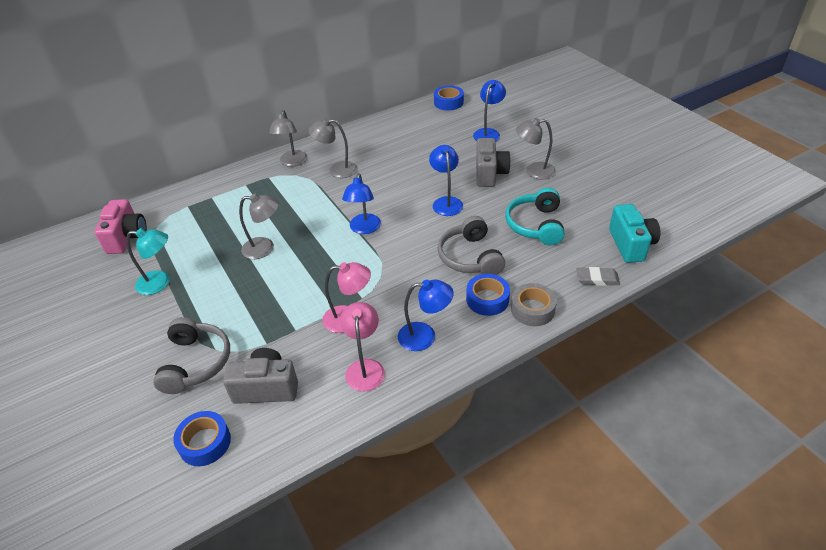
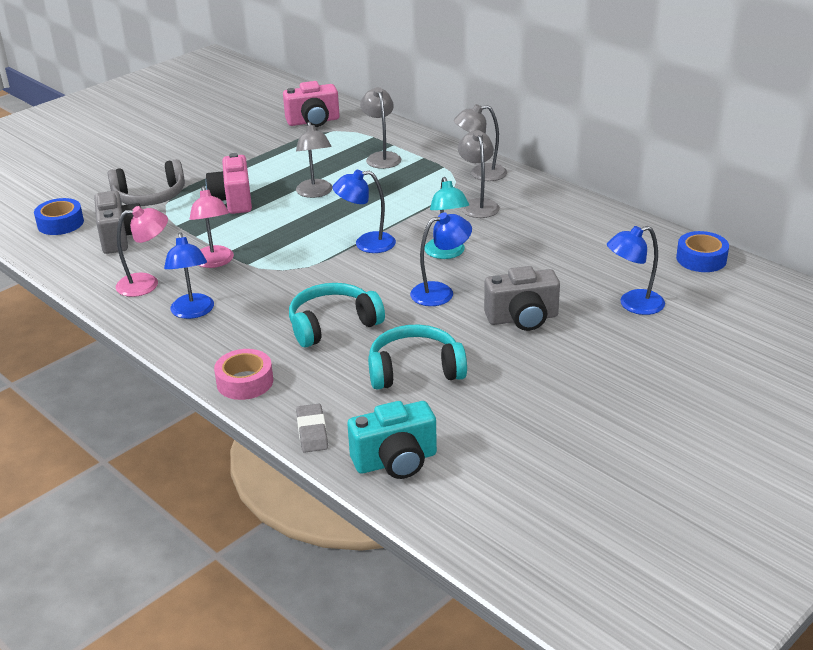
camera: 75 degrees right, 10 degrees down
turquoise lamp [127,228,170,295] -> turquoise lamp moved to [425,177,469,259]
grey headphones [437,216,505,275] -> turquoise headphones [289,283,385,347]
blue tape [466,274,510,316] -> none
blue lamp [473,80,506,141] -> blue lamp turned 150 degrees clockwise [607,226,665,315]
grey tape [511,283,557,326] -> pink tape [214,349,273,400]
grey lamp [516,118,556,180] -> grey lamp moved to [360,87,402,169]
none -> pink camera [206,153,252,214]

